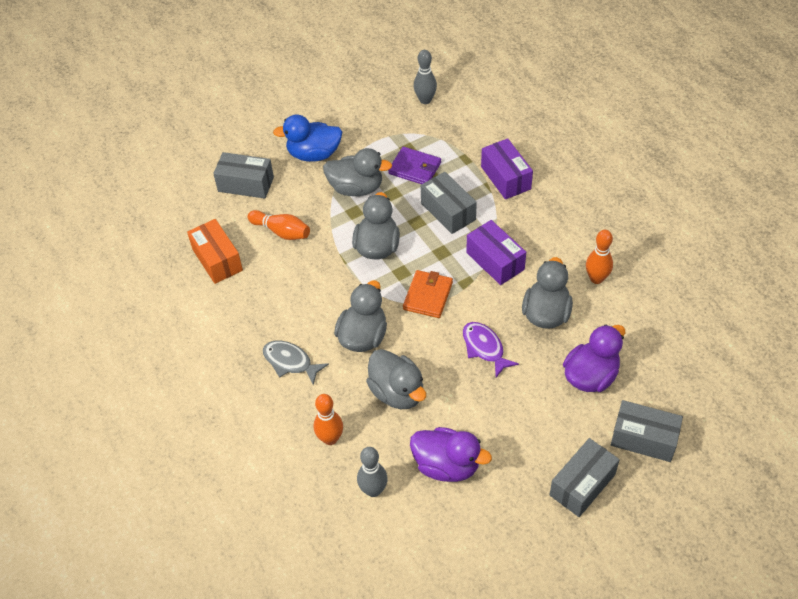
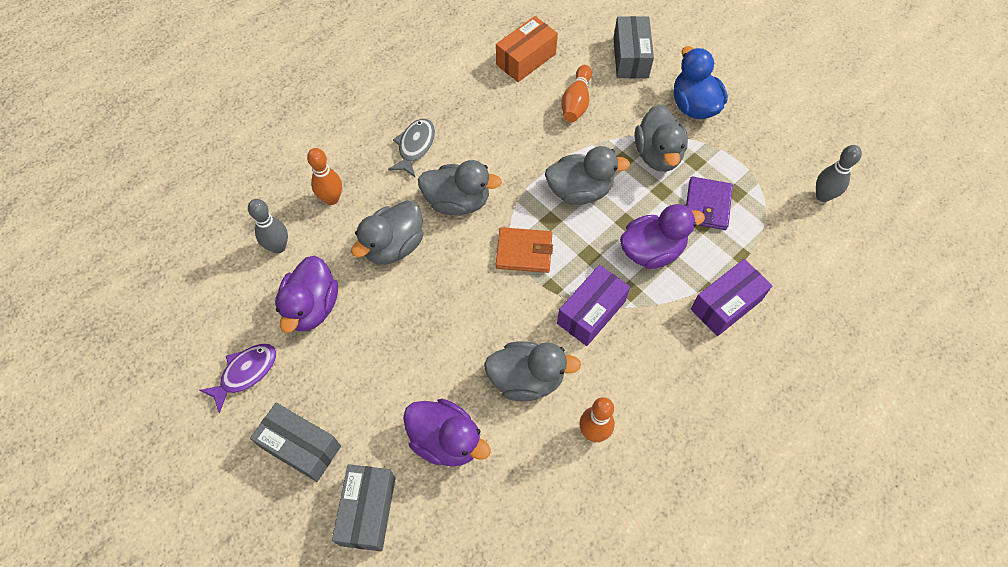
camera: 75 degrees right, 10 degrees up
grey box [421,172,477,234] -> purple duck [620,204,705,269]
purple fish [463,322,519,377] -> purple fish moved to [199,344,276,414]

